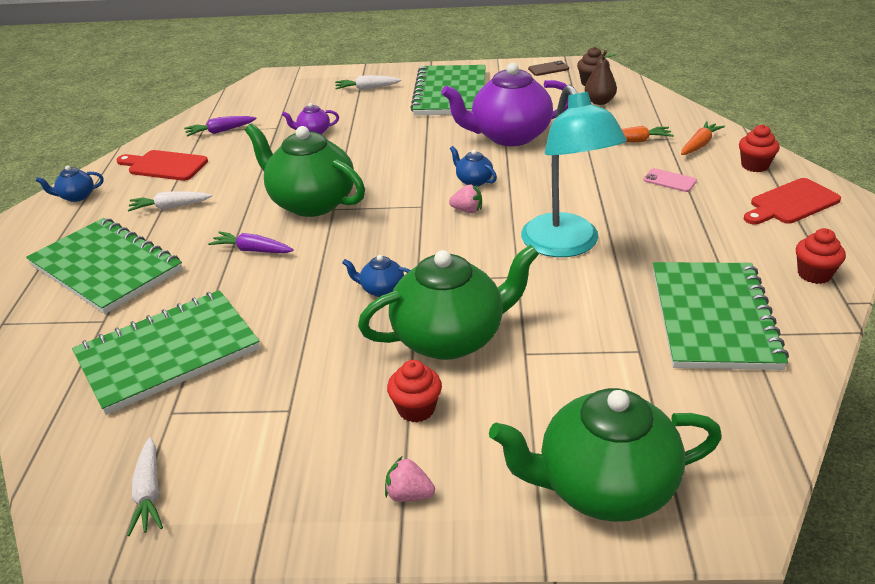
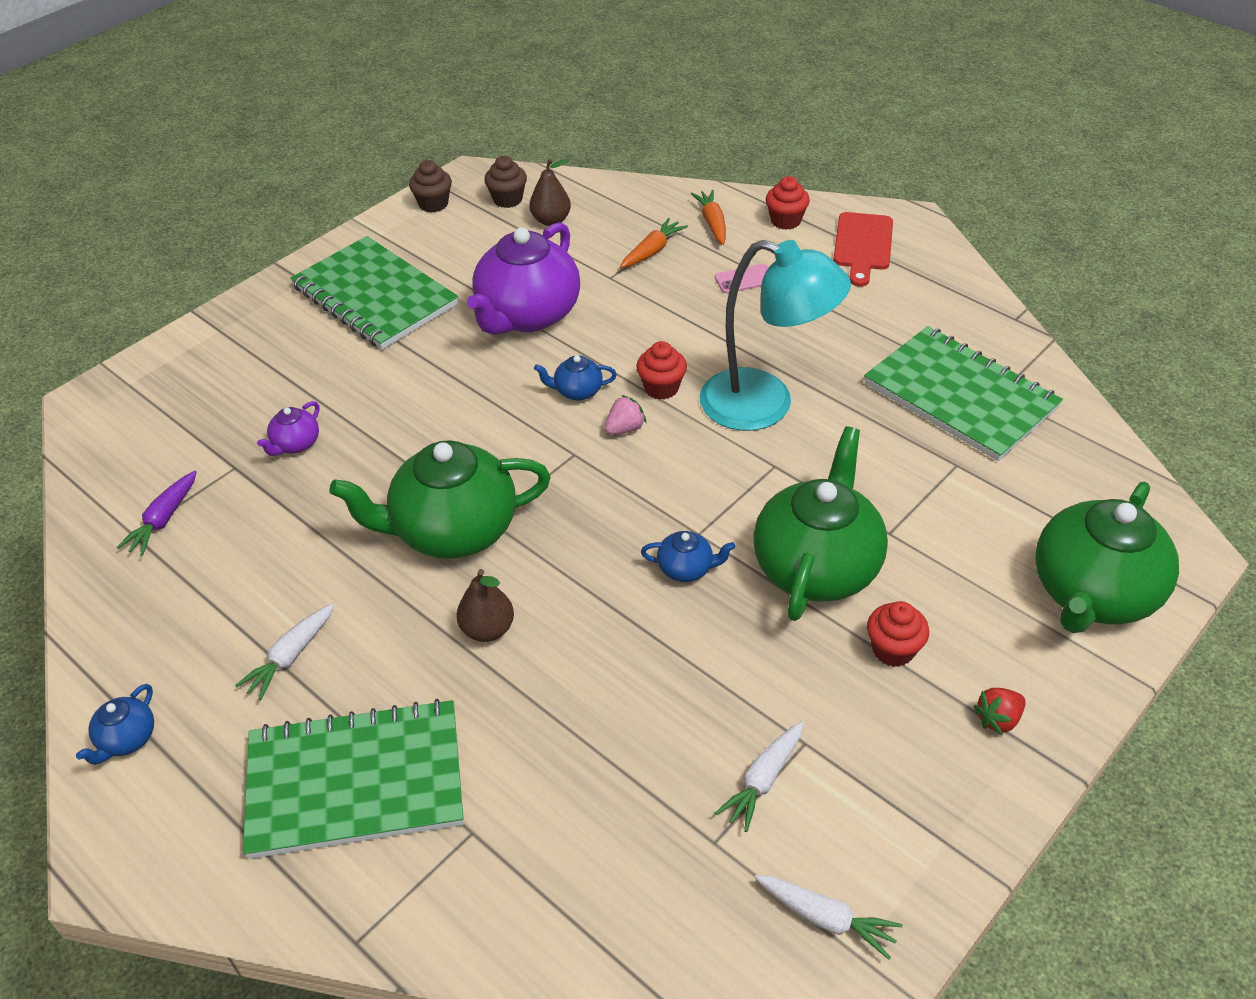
camera: 50 degrees left, 10 degrees up
green notebook [72,290,260,415] -> none
red cutting board [117,150,208,181] -> none
purple carrot [208,231,294,253] -> brown pear [457,569,514,642]
white carrot [335,75,401,90] -> white carrot moved to [715,721,804,832]
blue teapot [342,255,411,297] -> blue teapot turned 135 degrees counterclockwise [641,531,735,582]
pink strawberry [385,457,435,502] -> red strawberry [974,688,1026,735]
brown phone [528,60,569,76] -> brown cupcake [409,160,452,213]
red cupcake [796,228,846,284] -> red cupcake moved to [636,341,687,400]

